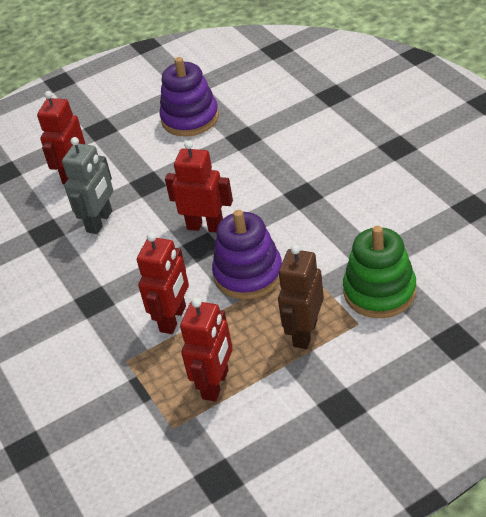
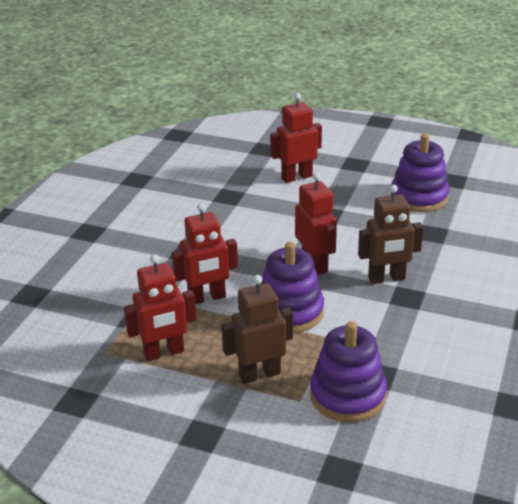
camera: 45 degrees right, 10 degrees down
grey robot [62,137,113,234] -> none
green stacking toy [343,226,416,318] -> purple stacking toy [310,321,387,422]
none -> brown robot [358,185,423,284]

